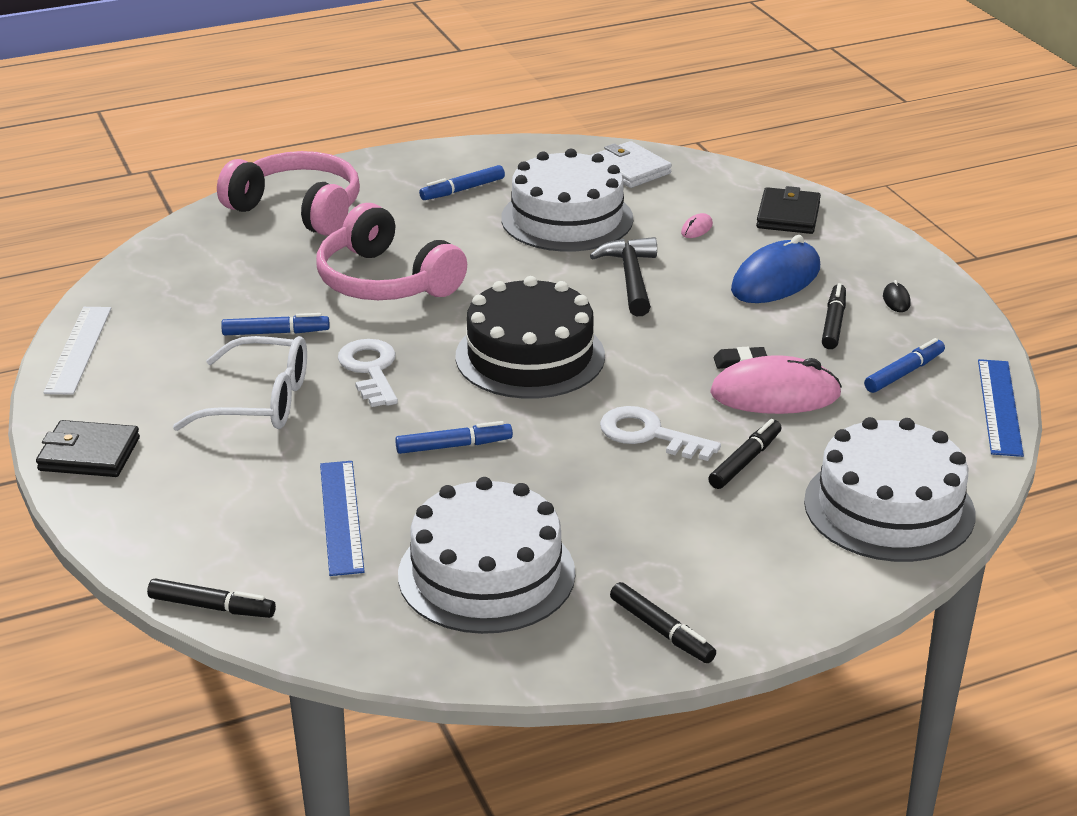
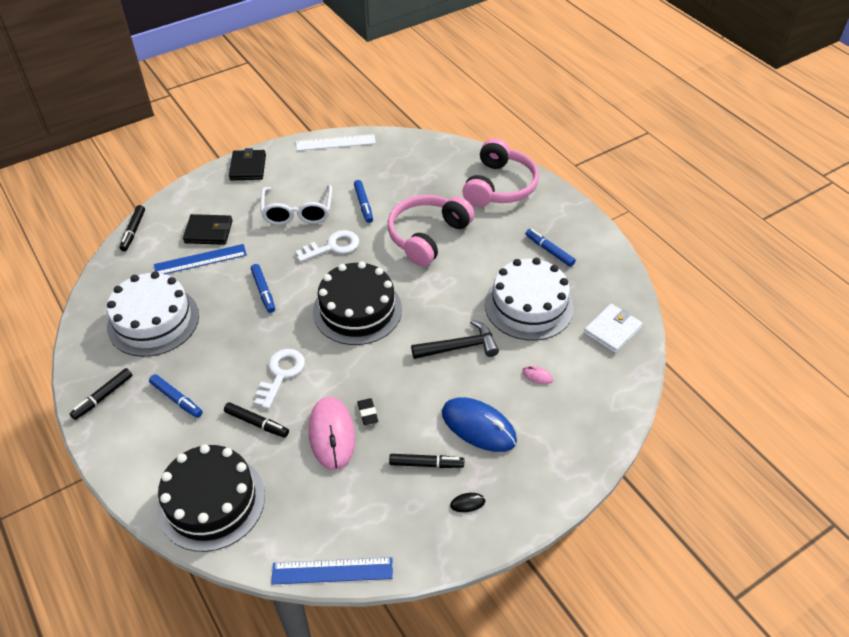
camera: 80 degrees right, 15 degrees up
black wallet [756,186,821,234] -> black wallet moved to [183,214,233,245]
white cake [804,417,975,562] -> black cake [157,444,265,552]
blue marker [864,338,945,393] -> blue marker moved to [149,374,203,418]

